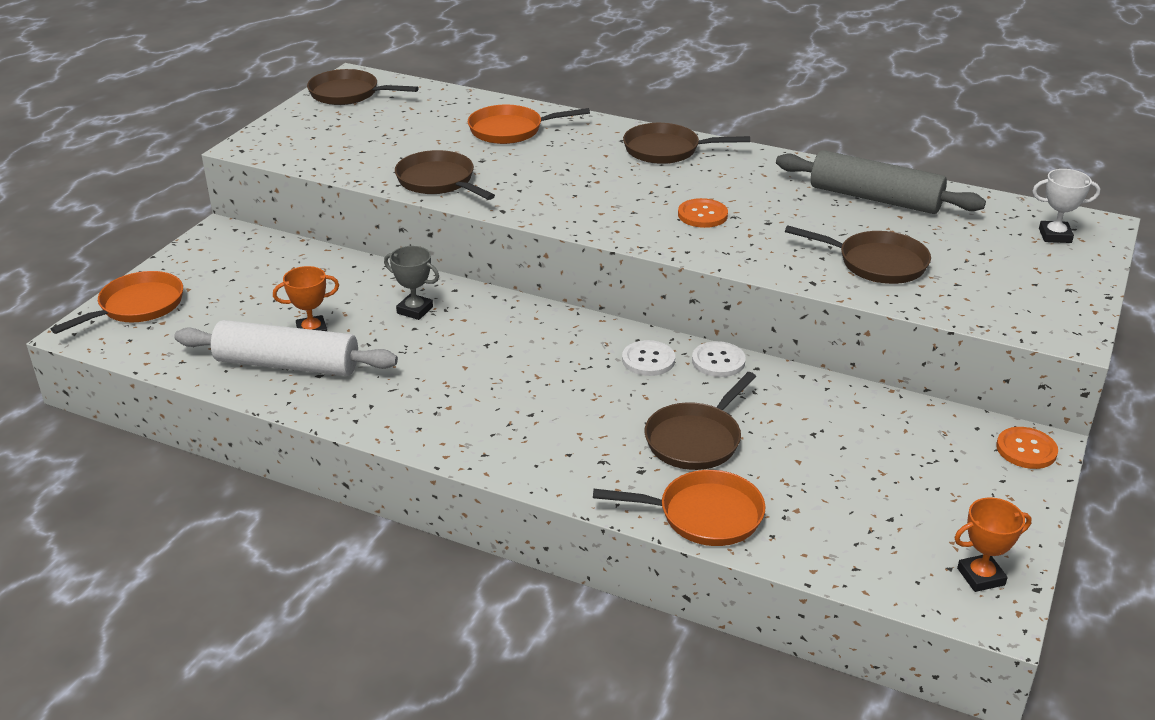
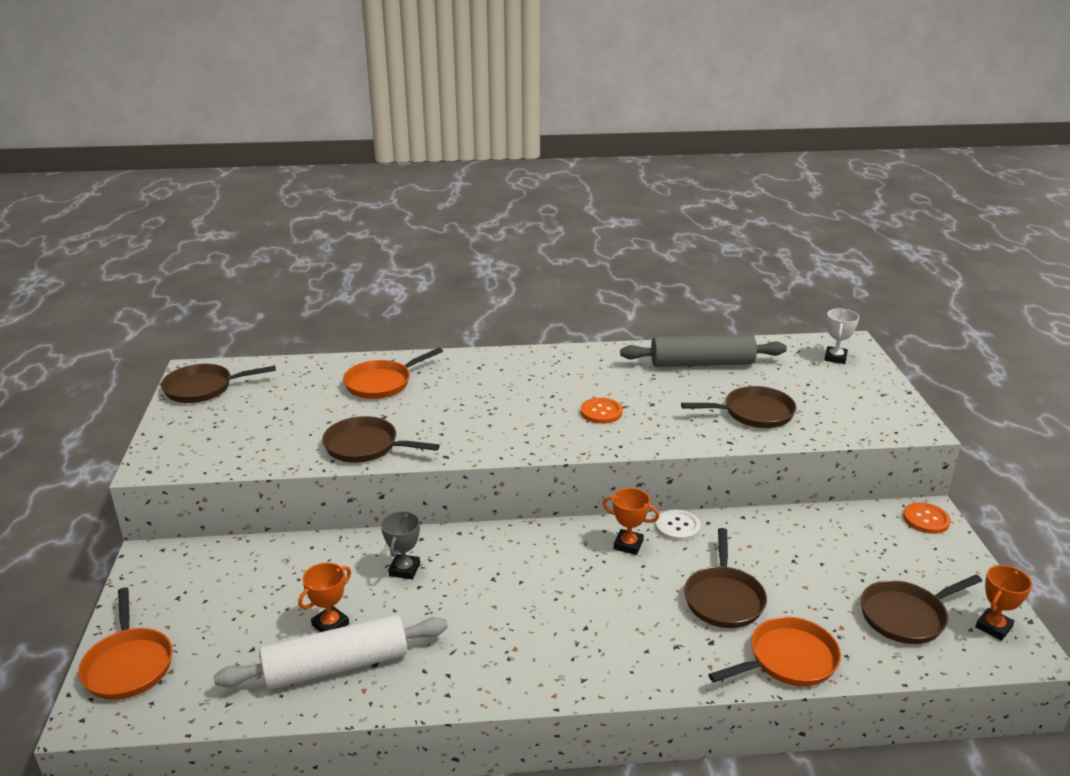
camera: 30 degrees left, 5 degrees down
orange pan [51,271,183,334] -> orange pan turned 150 degrees clockwise [78,587,173,700]
grey trophy [384,246,439,320] -> grey trophy turned 75 degrees counterclockwise [381,511,420,579]
white button [622,340,675,376] -> orange trophy [603,488,659,555]
brown pan [623,123,750,164] -> brown pan moved to [861,575,982,644]
white trophy [1032,169,1100,243] -> white trophy turned 45 degrees counterclockwise [824,308,859,364]

